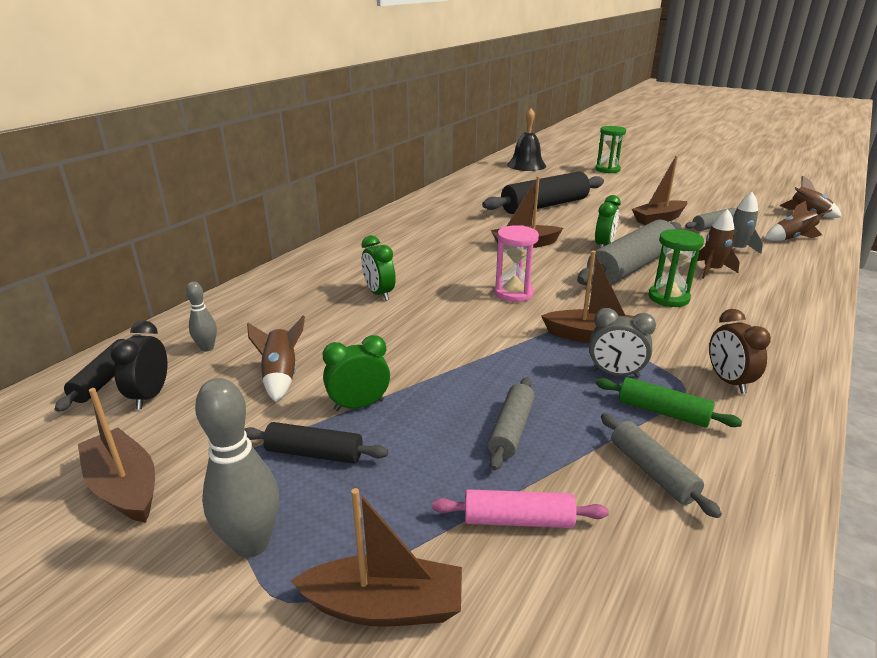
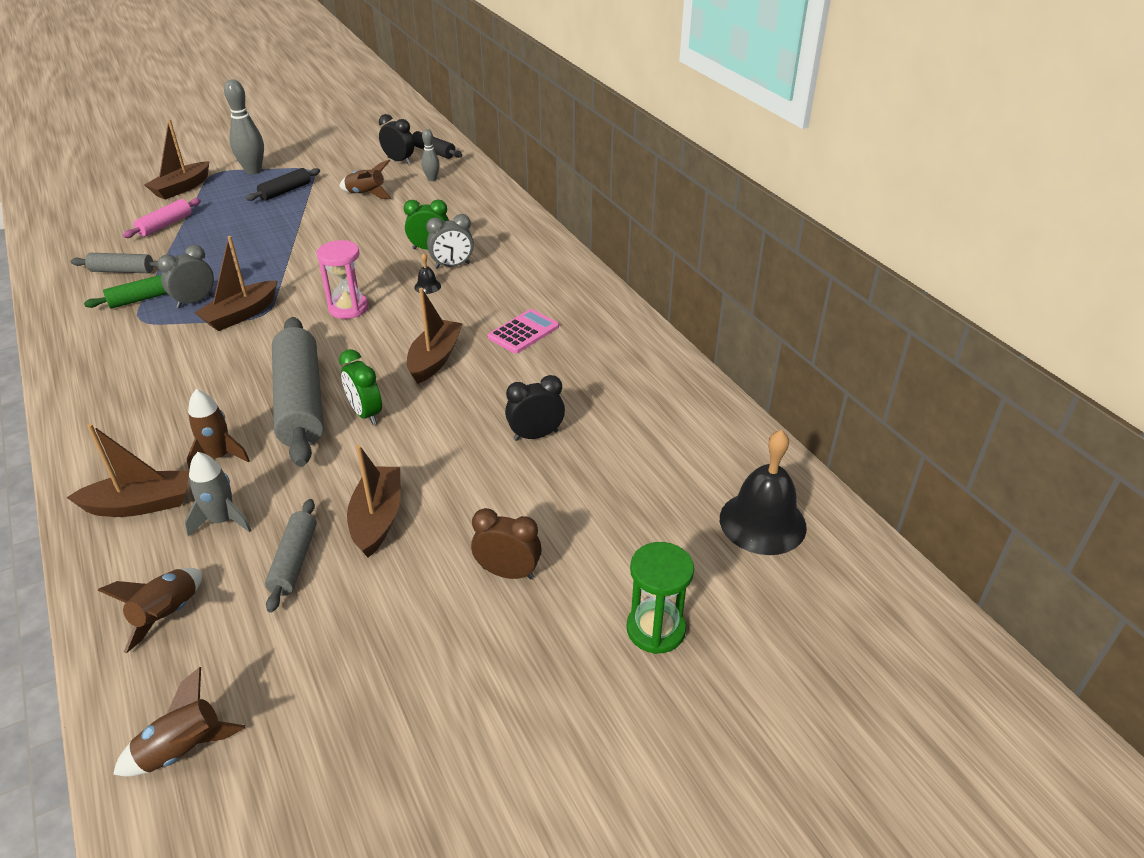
camera: 120 degrees right, 10 degrees up
brown boat [78,388,155,523] -> brown boat moved to [66,424,189,517]
green clock [323,335,390,411] -> none
black rolling pin [482,171,604,214] -> black clock [505,375,565,441]
grey rolling pin [487,377,535,471] -> none
green hourglass [648,229,704,307] -> none
brown clock [709,309,771,394] -> brown clock moved to [471,508,542,580]
none -> black bell [414,253,441,294]
none -> grey clock [426,214,474,269]
none -> pink calculator [488,309,559,354]

